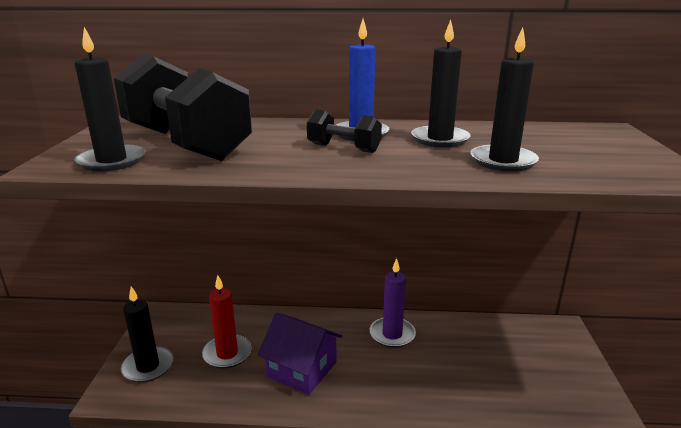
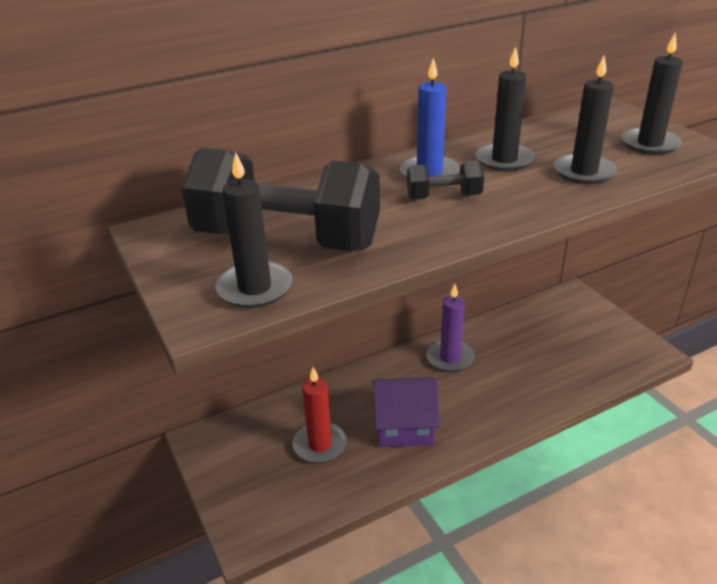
camera: 30 degrees left, 10 degrees up
black candle [120,286,173,383] -> black candle moved to [622,33,683,155]

